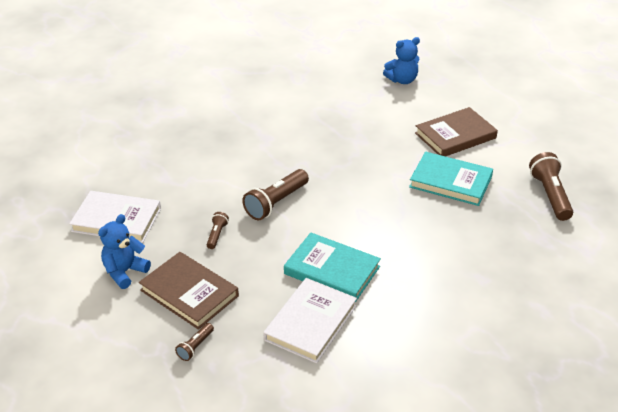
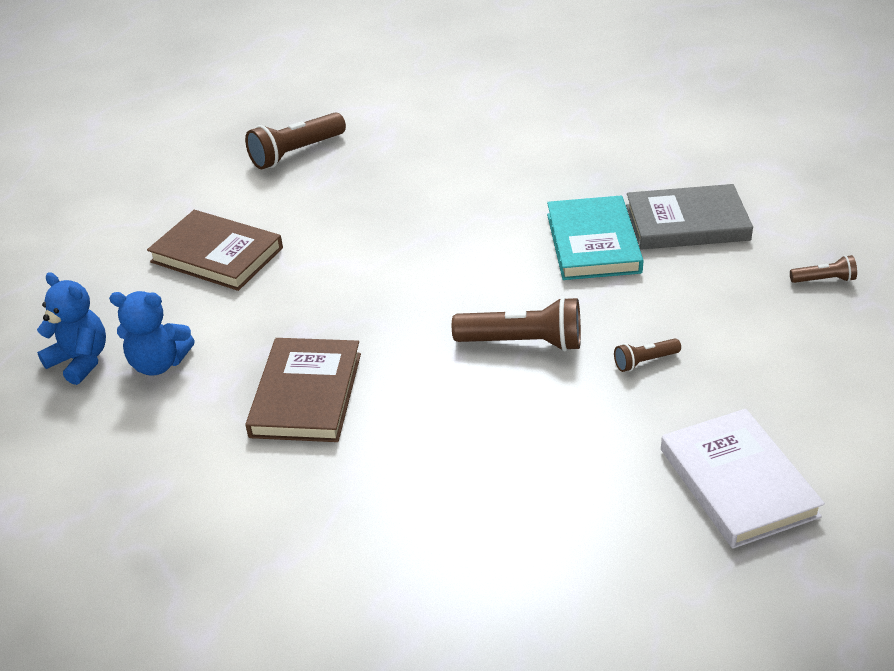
camera: 120 degrees left, 0 degrees up
blue teddy bear [98,214,151,289] -> blue teddy bear moved to [109,291,195,376]
brown book [139,252,239,330] -> brown book moved to [245,338,361,442]
white book [263,278,357,364] -> grey book [626,184,753,250]
turquoise book [409,152,493,206] -> none

